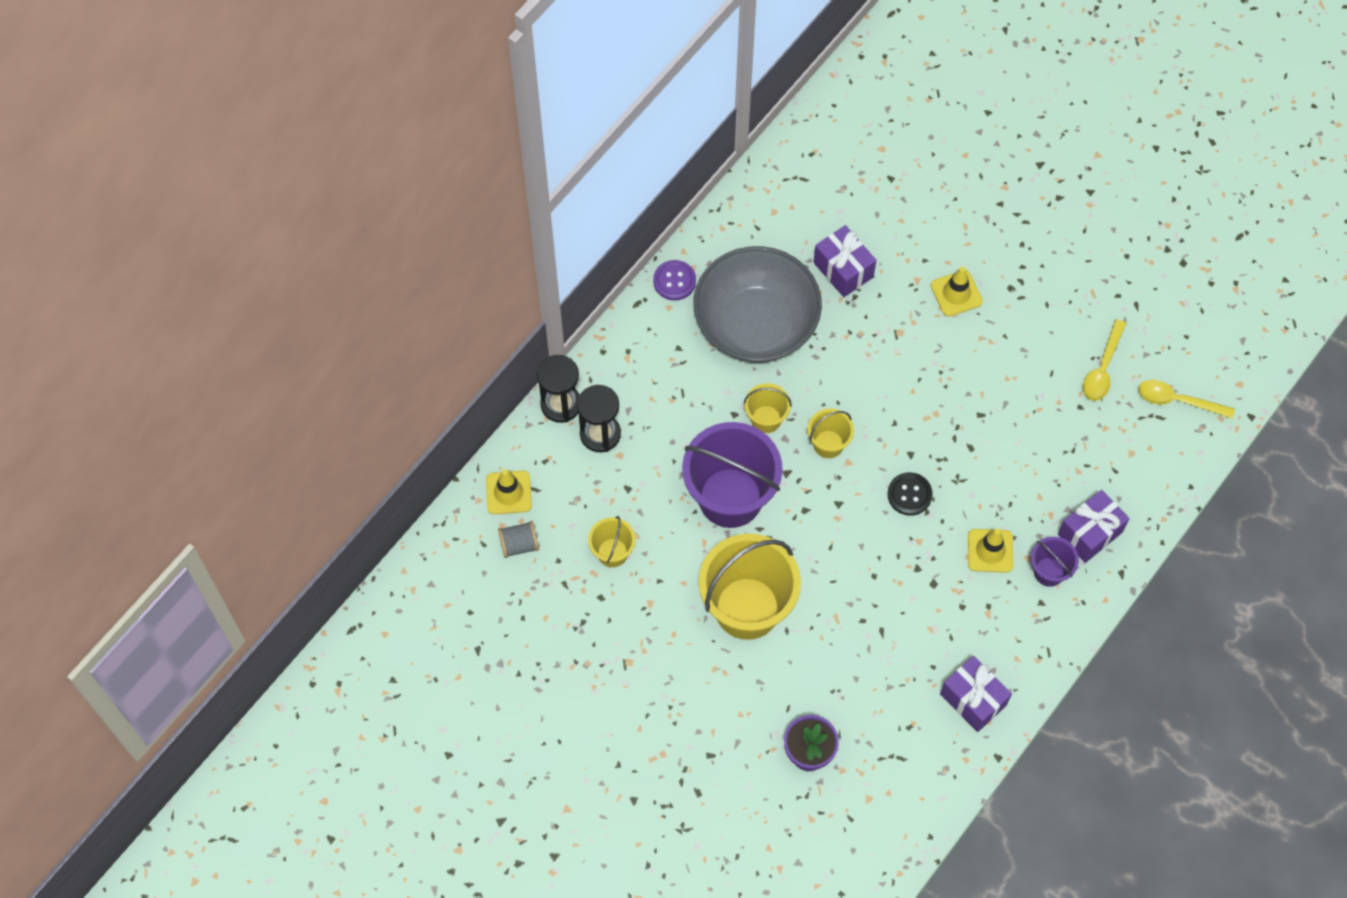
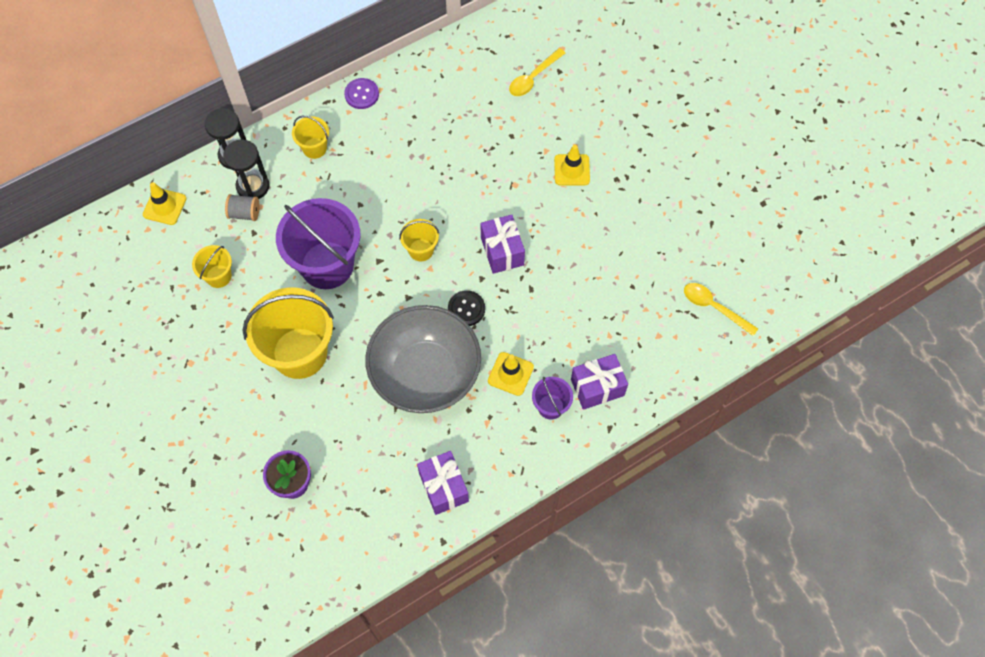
camera: 20 degrees right, 0 degrees up
grey spool [498,521,539,558] -> grey spool moved to [225,194,260,221]
grey bowl [693,246,822,363] -> grey bowl moved to [365,305,481,413]
yellow bucket [744,383,792,433] -> yellow bucket moved to [292,116,329,159]
purple gift [813,225,877,297] -> purple gift moved to [480,215,525,274]
yellow spoon [1083,319,1126,401] -> yellow spoon moved to [509,48,565,96]

